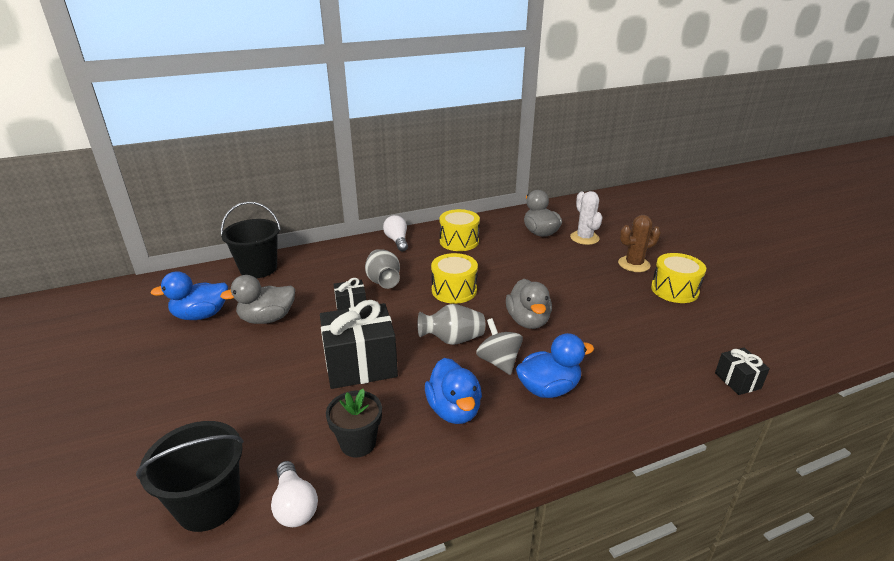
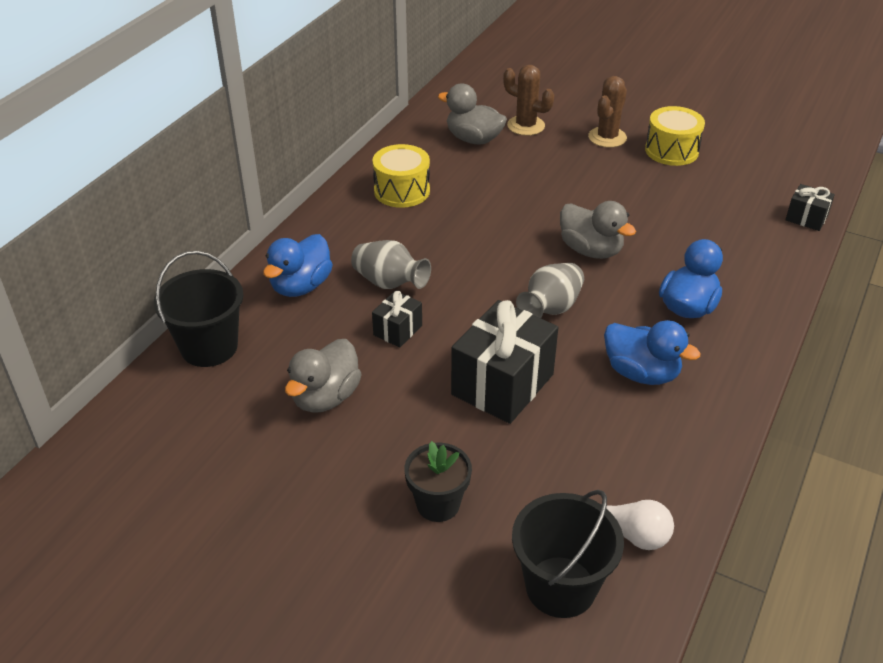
camera: 40 degrees left, 10 degrees up
blue duck [150,271,228,320] -> blue duck moved to [263,234,333,297]
black flower pot [326,389,382,457] -> black flower pot moved to [404,441,472,522]
white light bulb [383,215,408,251] -> none
yellow drum [431,253,478,304] -> none
grey spinning top [476,318,523,375] -> none
white cactus [570,191,603,245] -> brown cactus [503,65,554,136]

